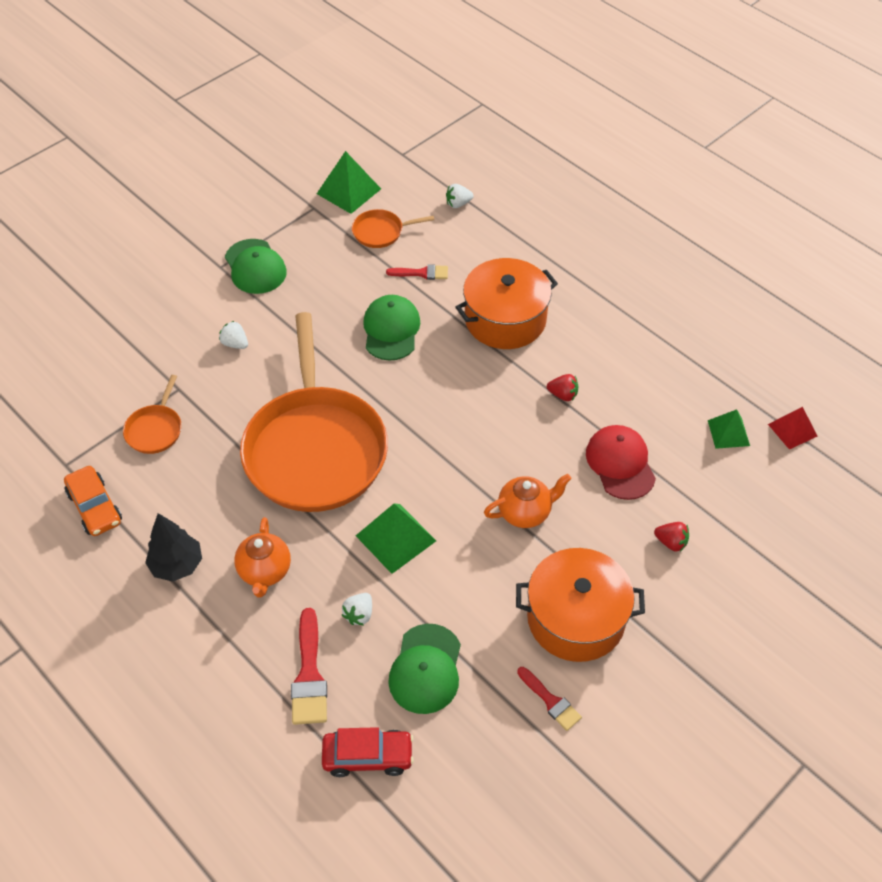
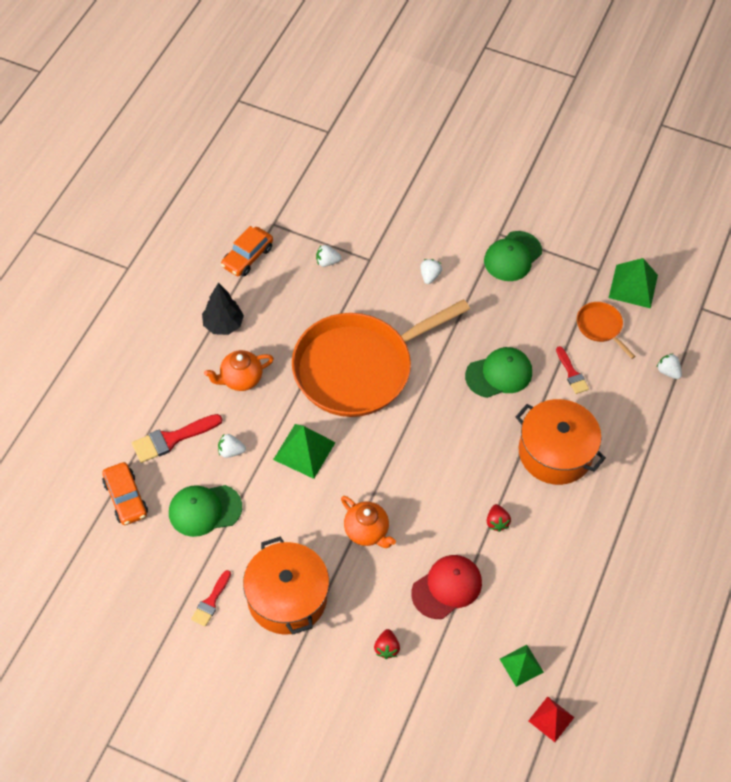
camera: 65 degrees right, 5 degrees up
orange pan [123,375,181,454] -> white strawberry [316,245,342,267]
red car [322,727,414,777] -> orange car [102,462,148,525]

